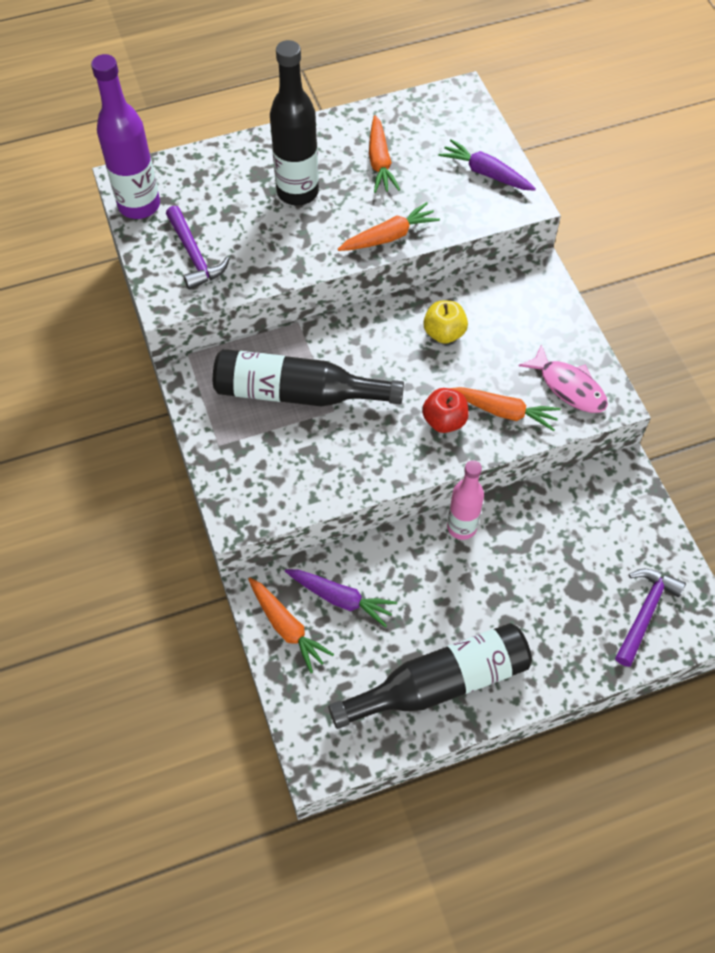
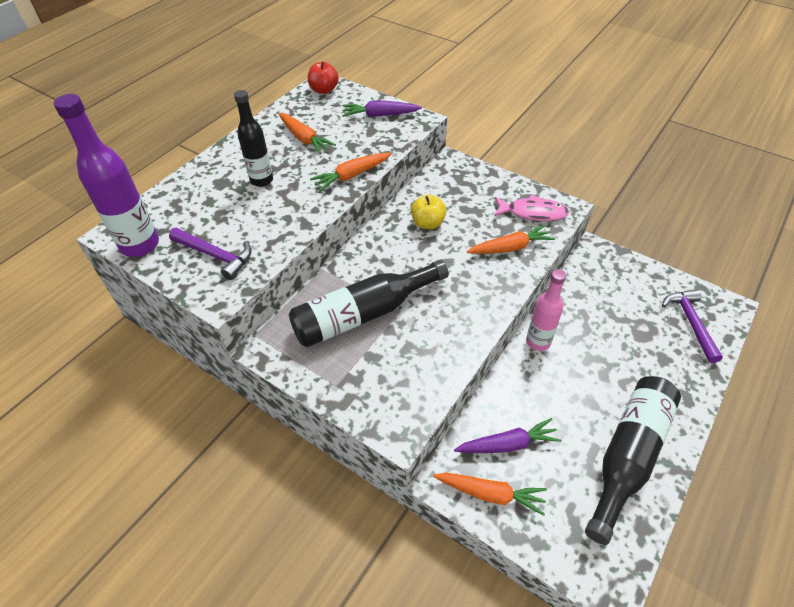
camera: 35 degrees left, 10 degrees down
black bottle [270,40,319,205] -> black bottle [234,90,273,187], size x0.66
orange carrot [338,202,440,251] -> orange carrot turned 150 degrees counterclockwise [310,153,391,191]
red apple [422,388,469,433] -> red apple moved to [308,61,339,94]

